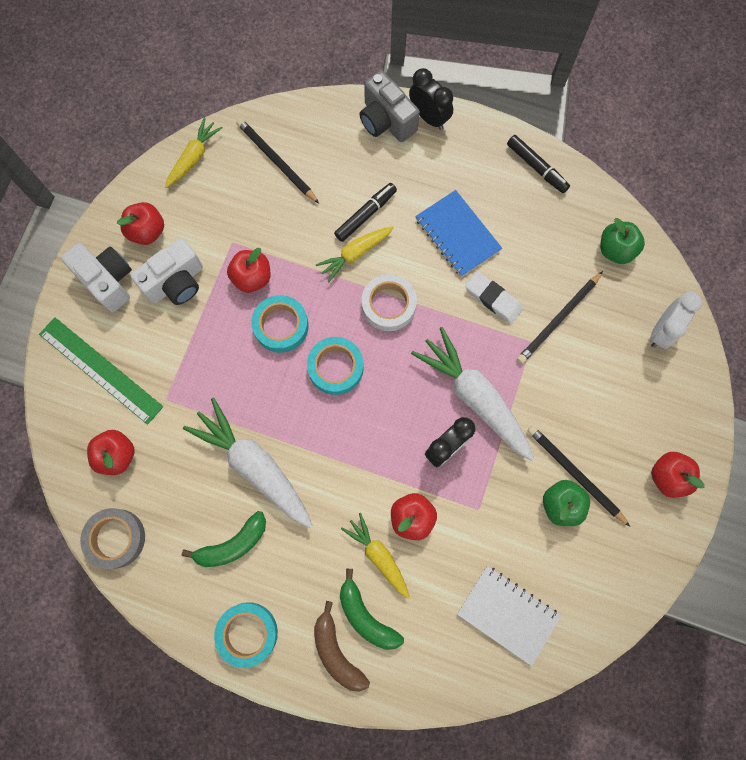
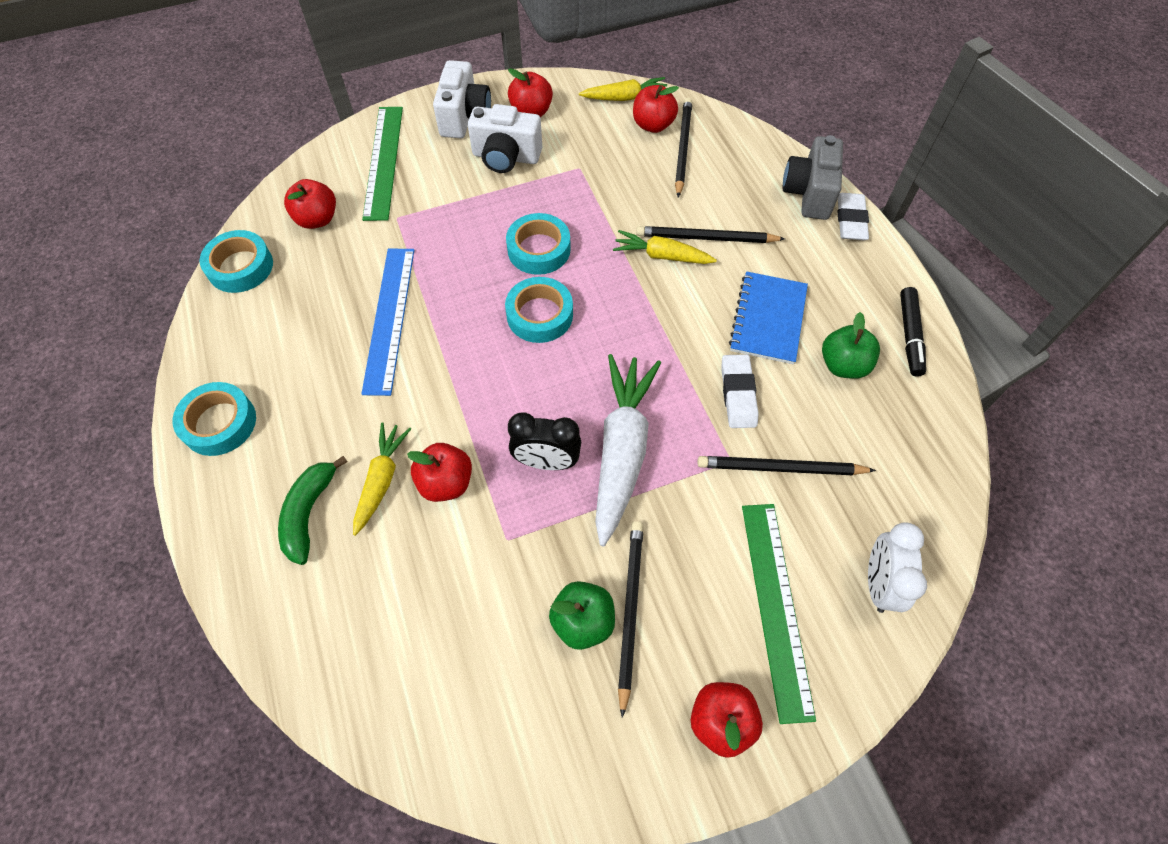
camera: 50 degrees right, 15 degrees down
grey tape [80,508,145,569] -> turquoise tape [200,230,273,293]
green banana [181,511,266,567] -> none
white carrot [183,398,313,528] -> blue ruler [361,249,414,396]
red apple [227,248,271,293] -> red apple moved to [633,85,679,133]
brown banana [314,601,370,692] -> none
black marker [334,183,397,242] -> black pencil [636,226,785,243]
white tape [361,274,417,331] -> none
black clock [409,68,453,130] -> white eraser [837,193,869,240]
white notebook [457,566,561,666] -> none
green apple [600,218,645,264] -> green apple moved to [822,312,880,379]
white clock [650,292,702,349] -> white clock turned 105 degrees clockwise [868,522,927,613]
none -> green ruler [742,504,816,724]

